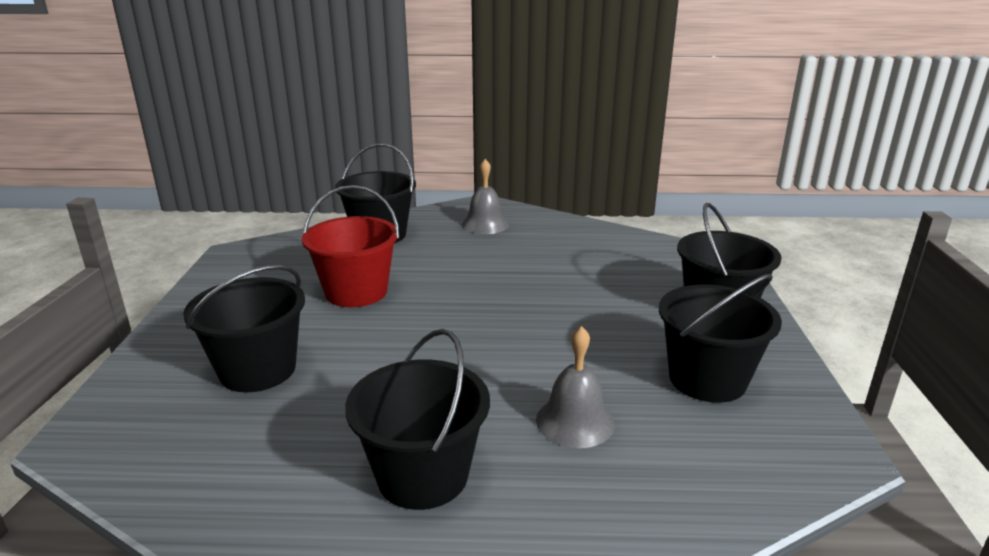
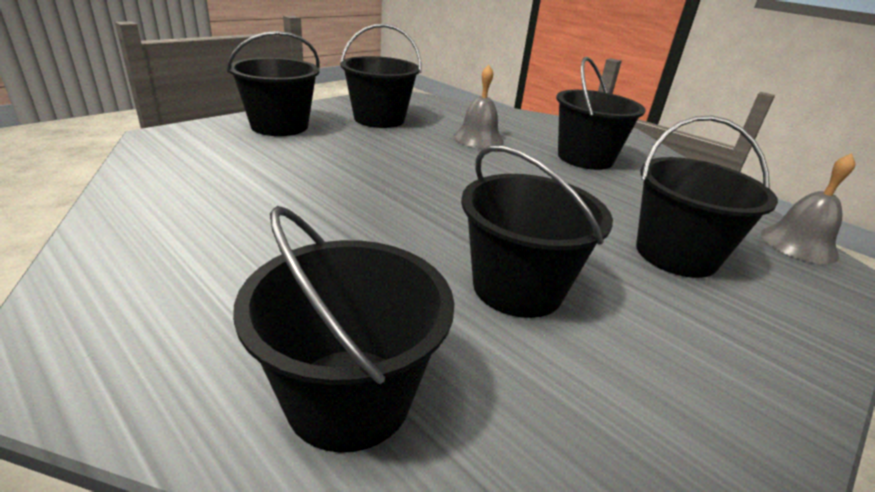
camera: 140 degrees left, 5 degrees up
red bucket [302,185,399,307] -> black bucket [461,145,613,318]
grey bell [462,159,510,234] -> grey bell moved to [761,153,855,264]

